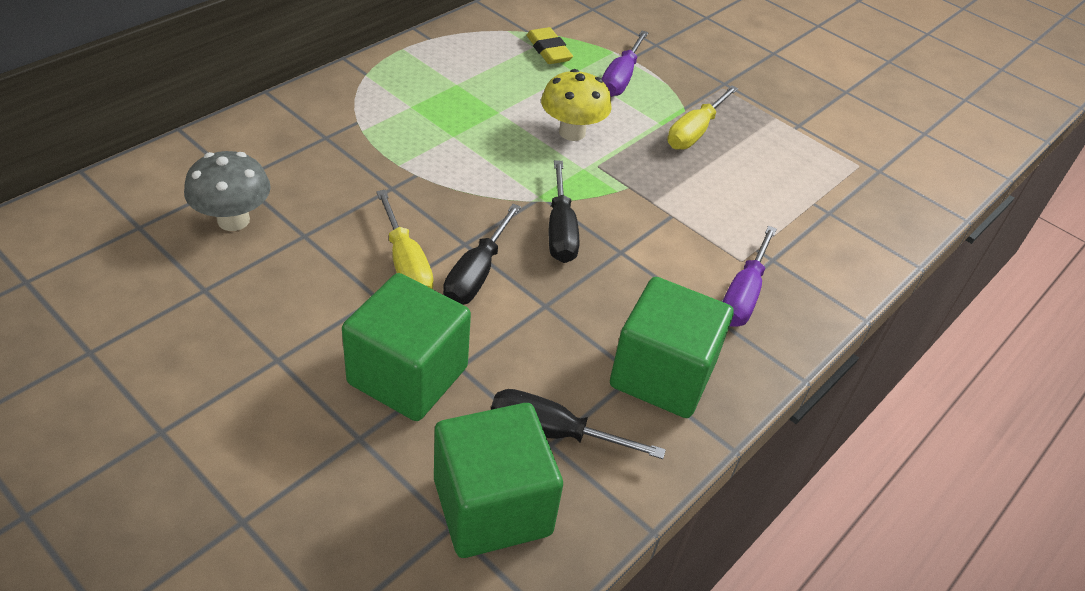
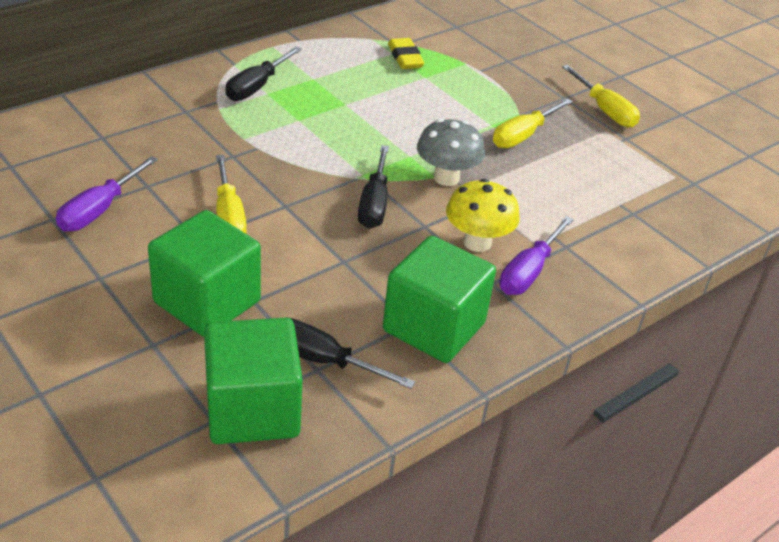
camera: 10 degrees right, 5 degrees down
grey mushroom [184,151,271,231] -> grey mushroom moved to [417,119,485,186]
black screwdriver [443,204,521,305] -> black screwdriver moved to [226,47,302,101]
yellow mushroom [541,69,612,141] -> yellow mushroom moved to [446,179,520,252]
purple screwdriver [602,31,649,97] -> purple screwdriver moved to [56,156,158,232]
none -> yellow screwdriver [562,65,640,128]

